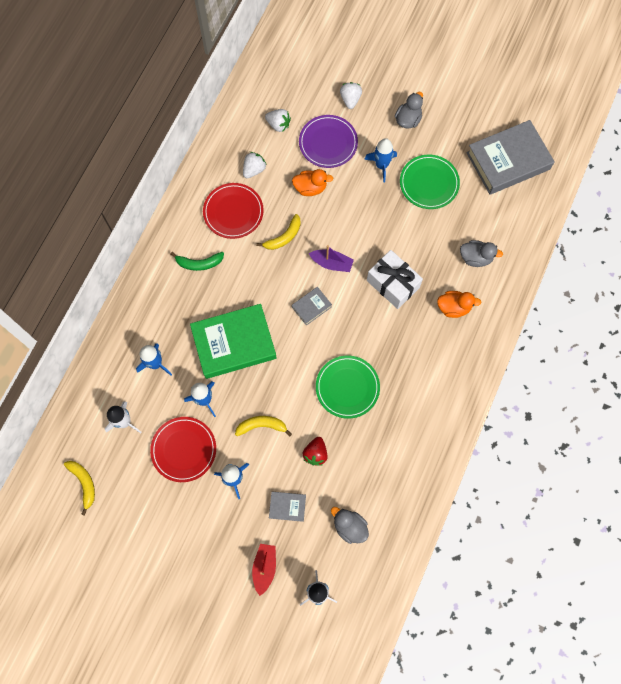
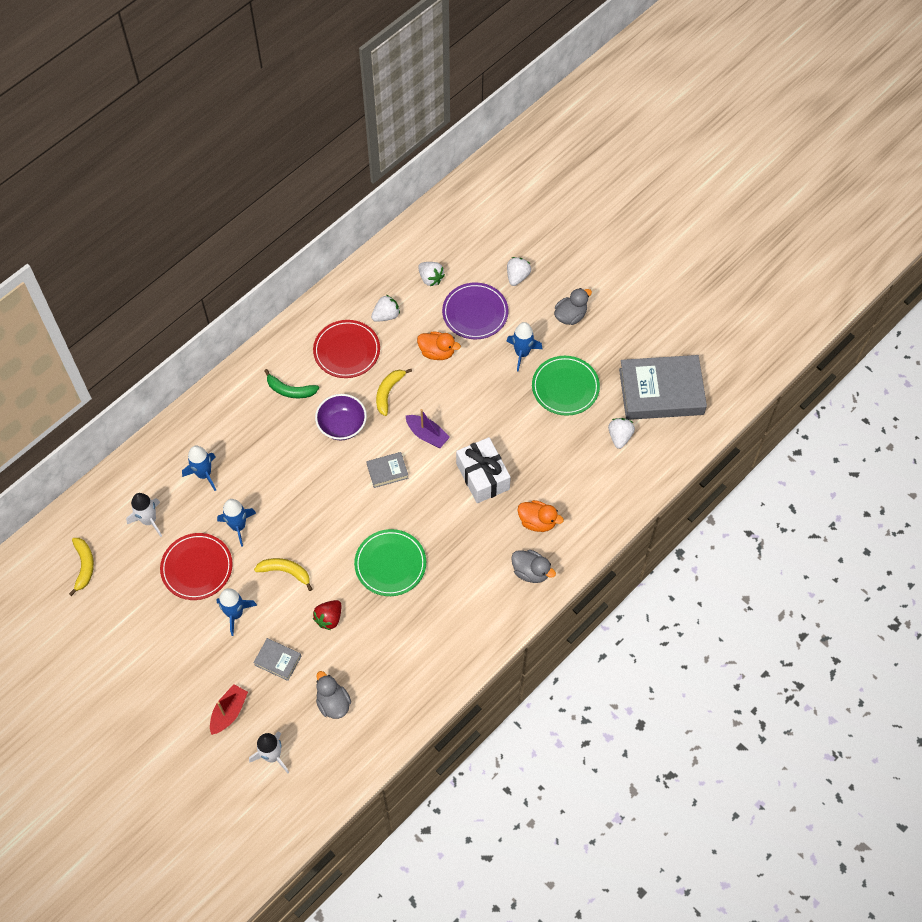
camera: 20 degrees right, 10 degrees down
green book [190,304,277,379] -> none
yellow banana [256,214,301,250] -> yellow banana turned 135 degrees clockwise [376,369,412,416]
grey duck [460,240,503,267] -> grey duck moved to [511,550,556,583]
none -> purple bowl [315,394,367,440]
none -> white strawberry [608,418,635,449]

